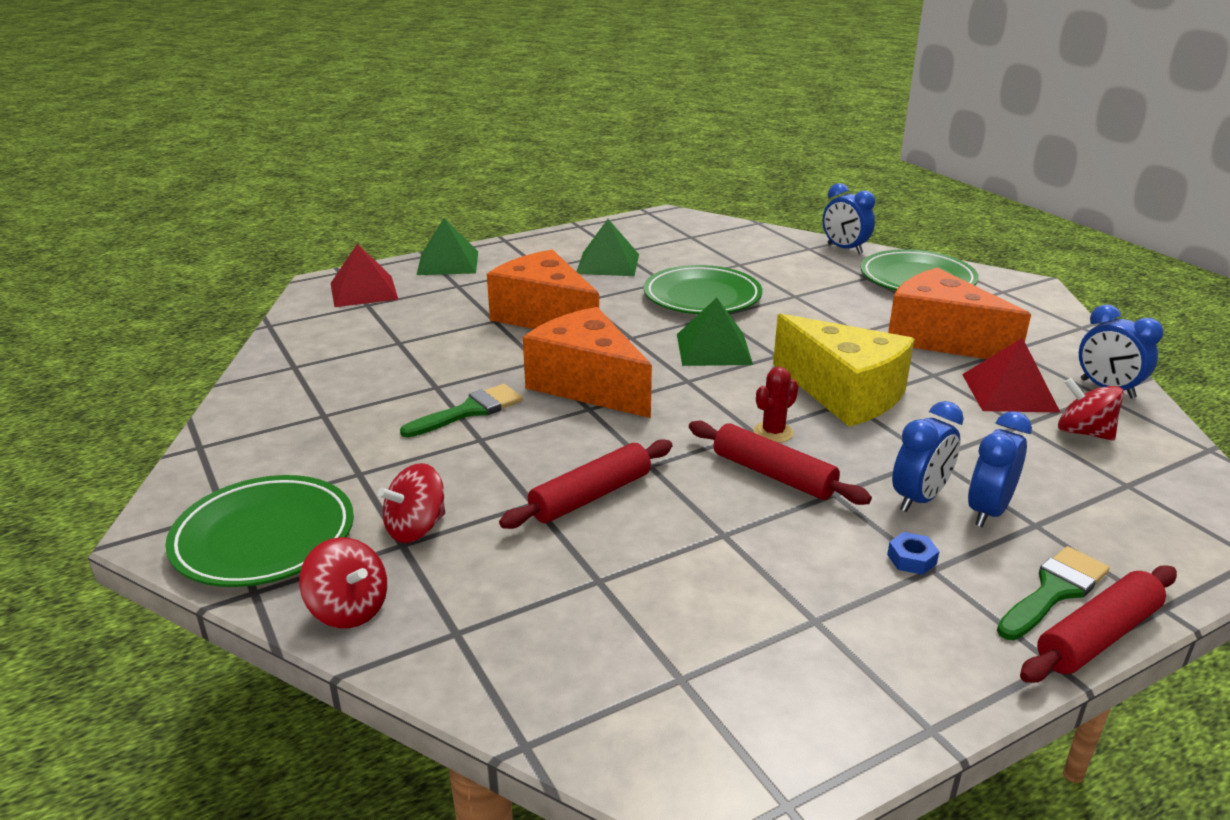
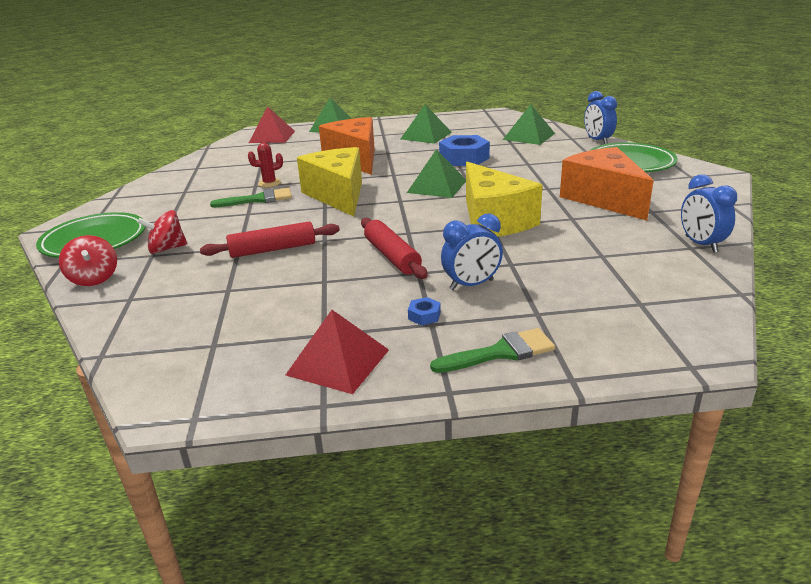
camera: 25 degrees right, 0 degrees up
orange cheese [523,307,652,418] -> yellow cheese [297,147,362,217]
green plate [644,265,762,314] -> blue nut [439,135,490,166]
red cactus [753,367,798,443] -> red cactus moved to [248,143,283,187]
red pyramid [962,338,1061,413] -> red pyramid moved to [286,310,389,394]
blue clock [968,411,1032,527] -> none
red rolling pin [1020,565,1177,683] -> none
red spinning top [1058,378,1124,440] -> none
none -> green pyramid [503,104,555,145]

